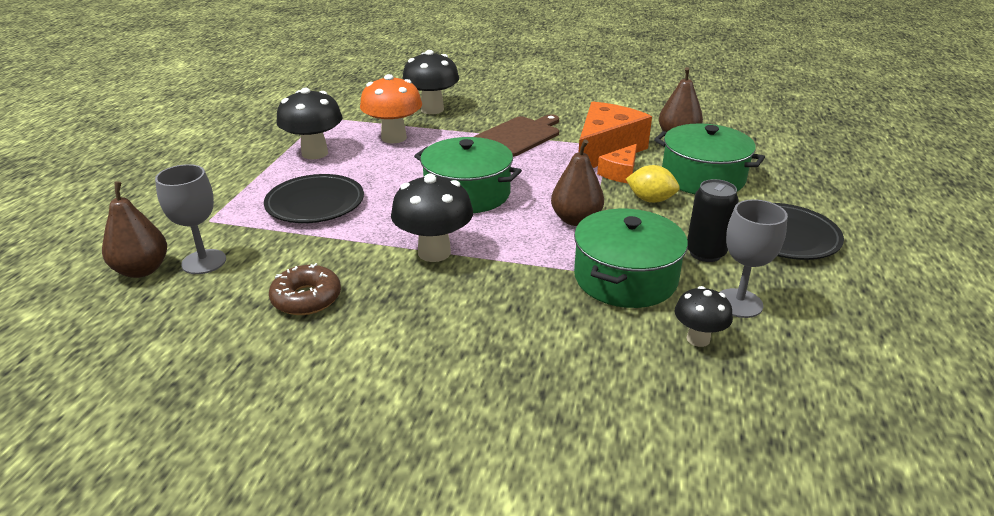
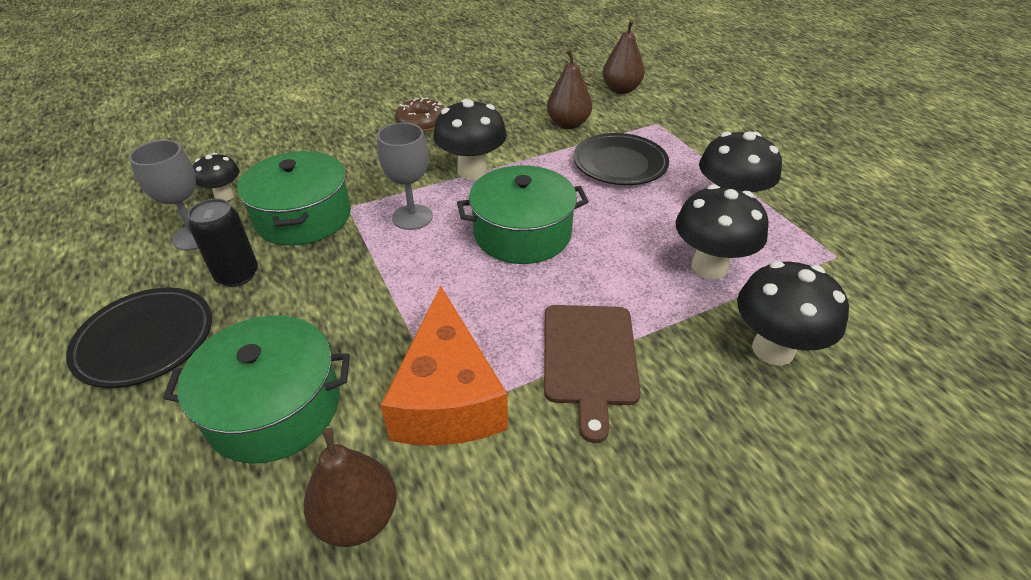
camera: 140 degrees right, 10 degrees up
grey goblet [155,164,226,274] -> grey goblet moved to [377,123,433,230]
brown donut [269,263,341,315] -> brown donut moved to [395,97,444,132]
orange mushroom [360,74,422,143] -> black mushroom [676,184,769,279]
brown pear [551,139,604,226] -> brown pear moved to [547,49,592,129]
orange cheese [597,144,637,183] -> none
yellow lemon [626,165,680,203] -> none

